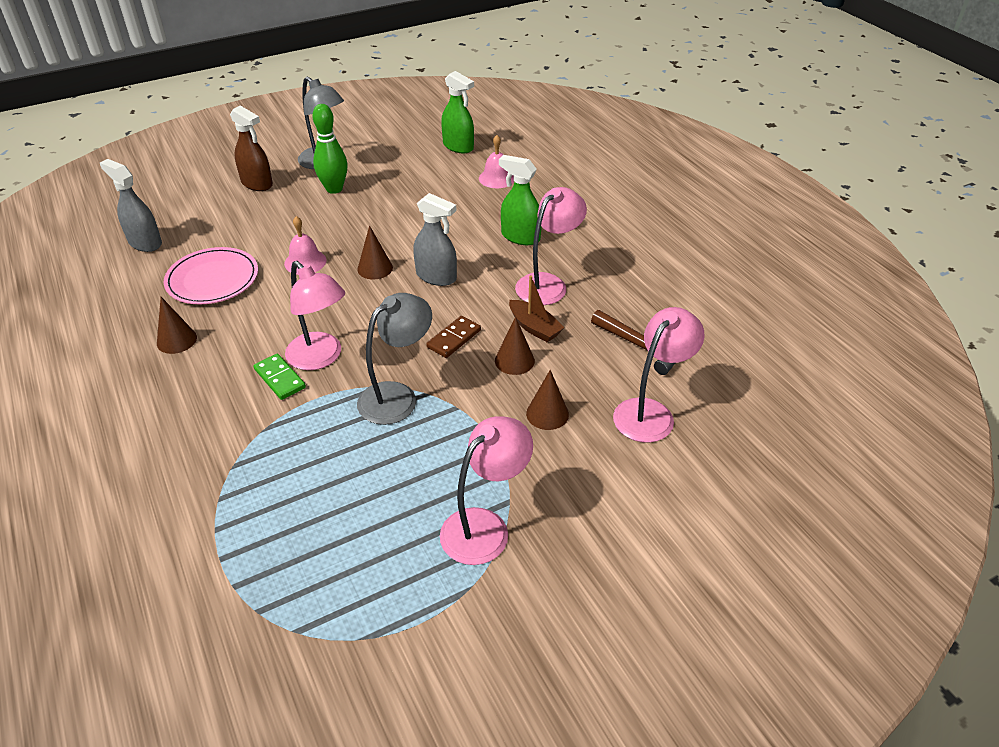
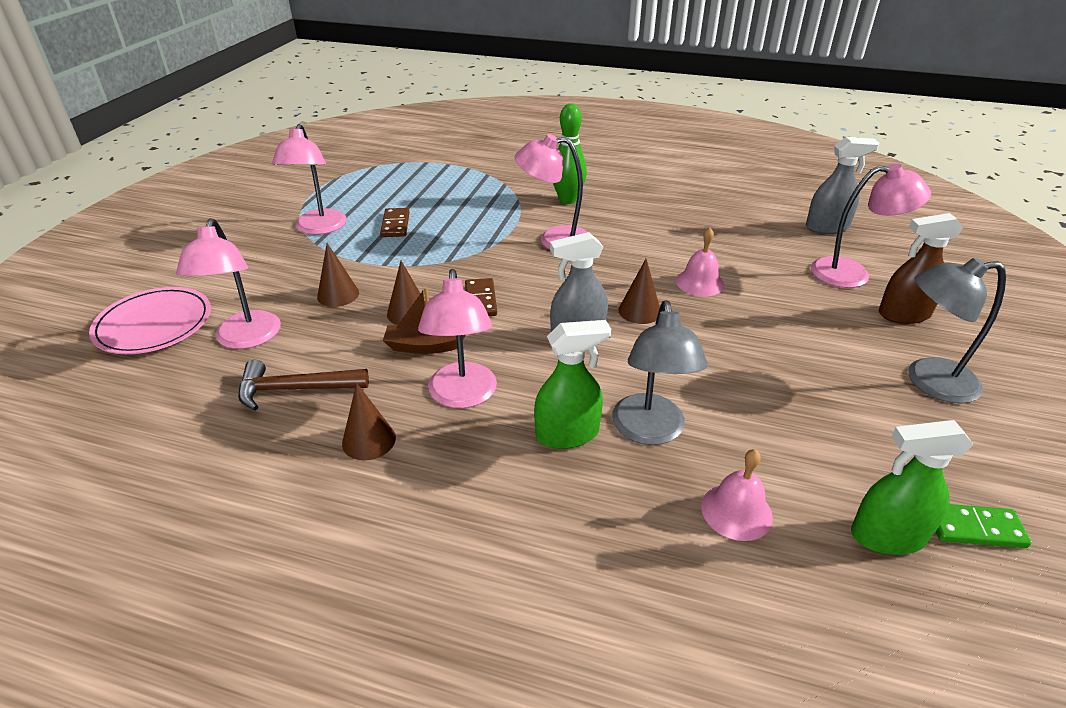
camera: 135 degrees right, 5 degrees down
brown cone [157,297,197,354] -> brown cone moved to [342,383,396,460]
pink plate [164,247,258,305] -> pink plate moved to [89,287,211,354]
green domino [253,354,306,400] -> green domino moved to [936,504,1032,548]
green bowling pin [312,104,348,194] -> green bowling pin moved to [553,104,587,204]
grey lamp [357,293,432,425] -> grey lamp moved to [612,300,708,445]
none -> brown domino [380,208,410,237]
none -> pink lamp [811,163,931,288]

